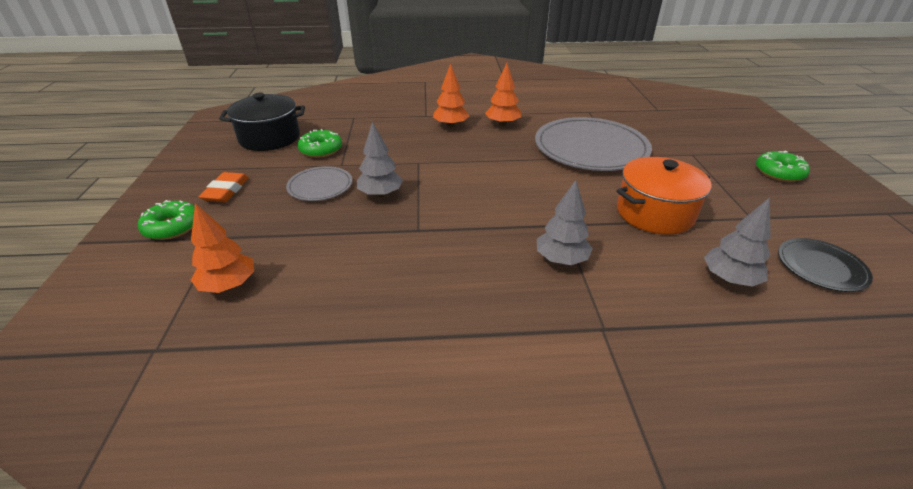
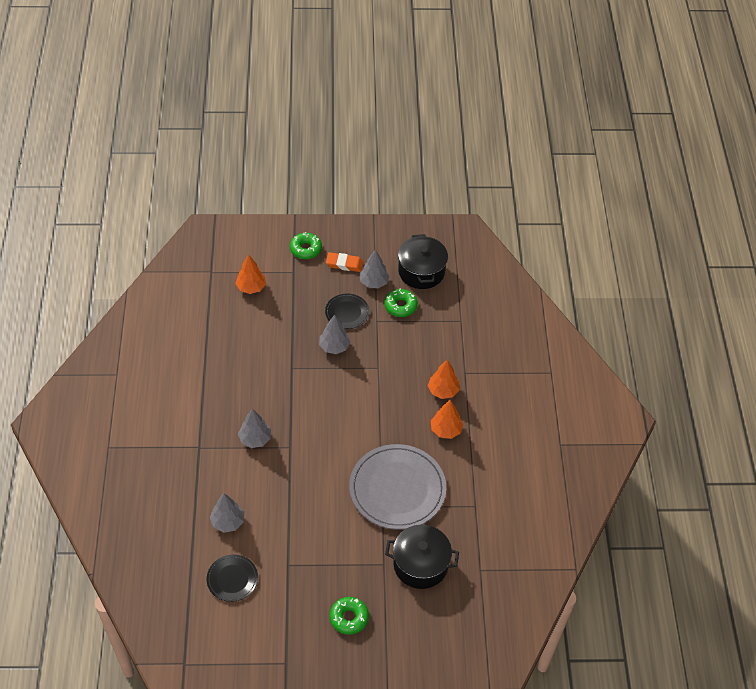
camera: 90 degrees right, 15 degrees up
grey plate [286,166,352,201] -> black plate [325,294,370,329]
orange pot [617,157,712,235] -> none
none -> grey tree [360,249,390,288]
none -> black pot [385,525,459,589]

